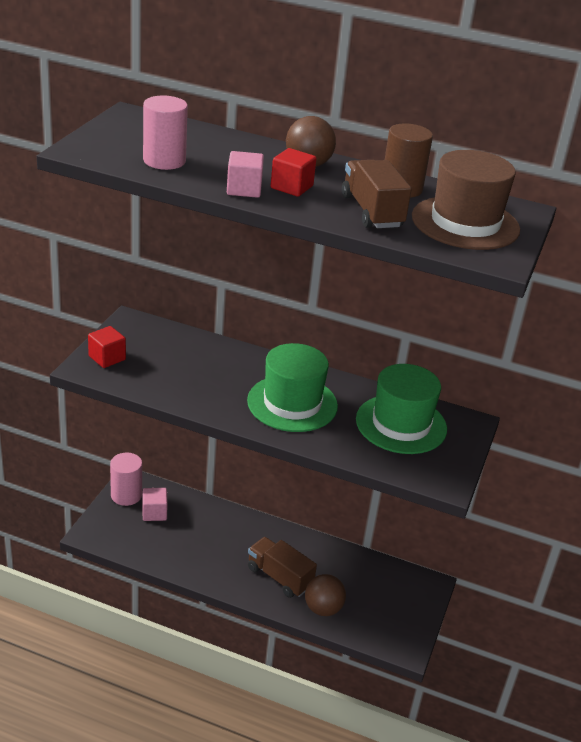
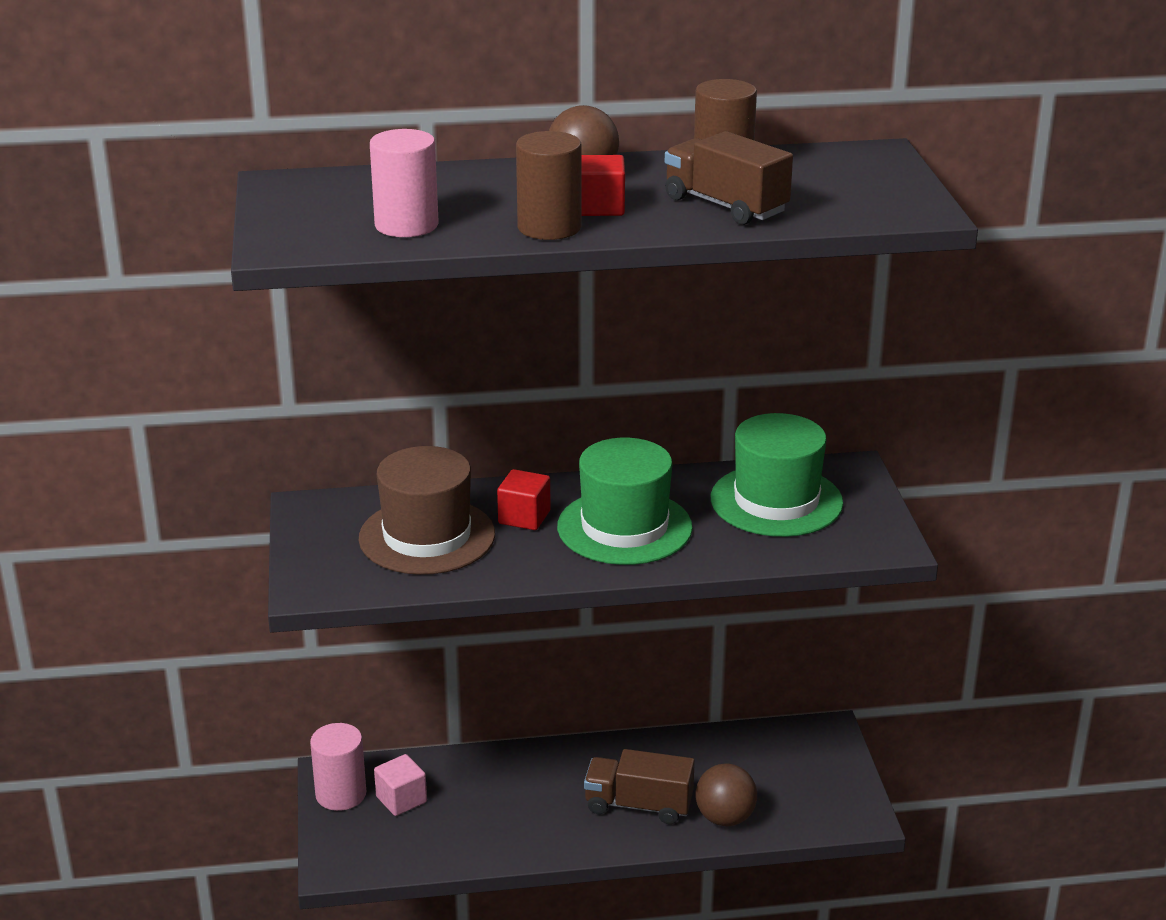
camera: 25 degrees left, 5 degrees down
red cube [88,326,126,368] -> red cube moved to [497,469,551,530]
pink cube [227,151,264,198] -> brown cylinder [516,131,581,240]
brown hat [412,150,520,250] -> brown hat moved to [359,446,495,575]

